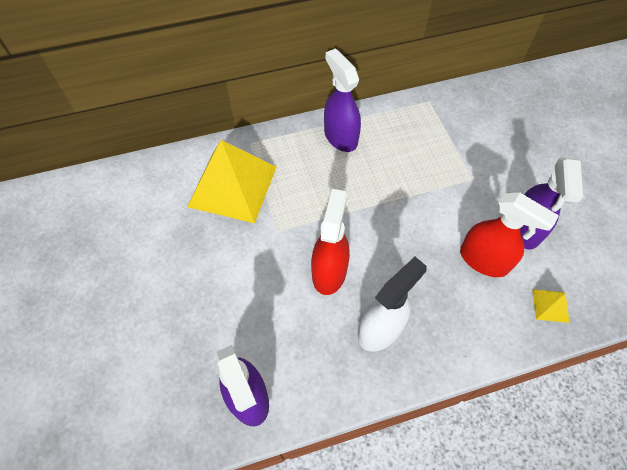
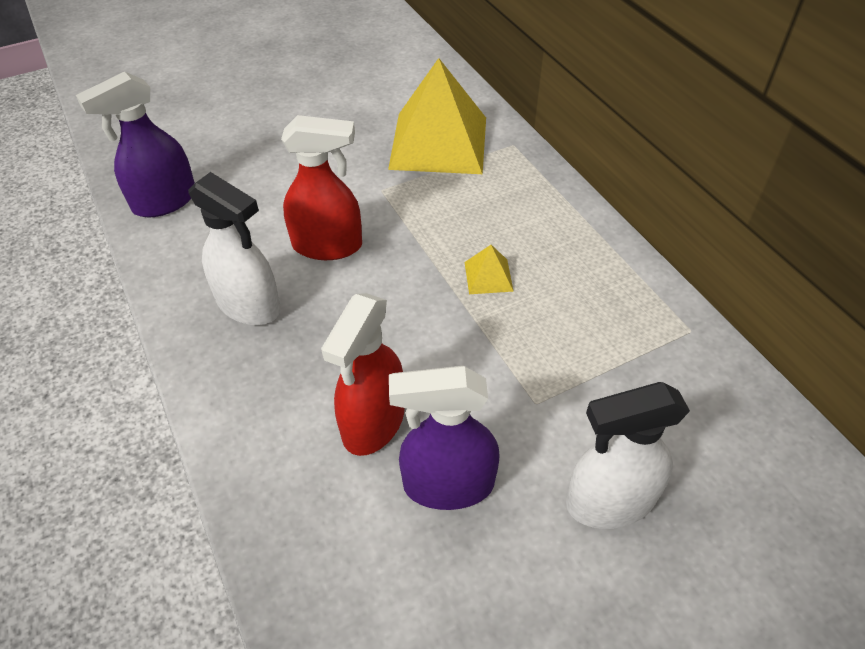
camera: 80 degrees right, 10 degrees down
purple spray bottle [324,48,361,152] -> none
yellow pyramid [532,289,570,323] -> yellow pyramid moved to [465,245,514,294]
none -> white spray bottle [566,382,690,529]

